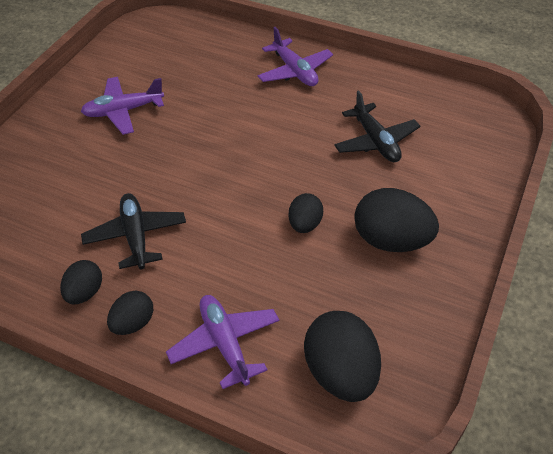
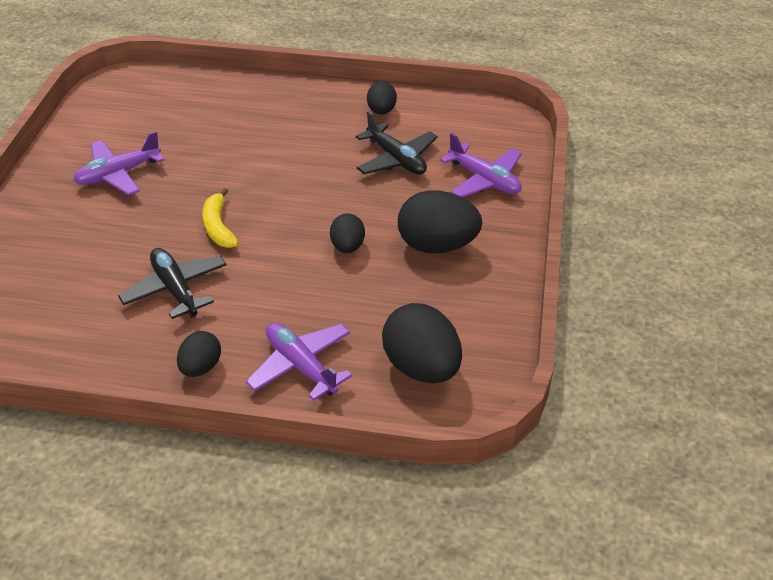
camera: 15 degrees left, 5 degrees down
black egg [60,260,102,304] -> black egg moved to [367,82,397,115]
purple plane [258,27,333,86] -> purple plane moved to [440,132,522,197]
none -> yellow banana [203,188,239,248]

